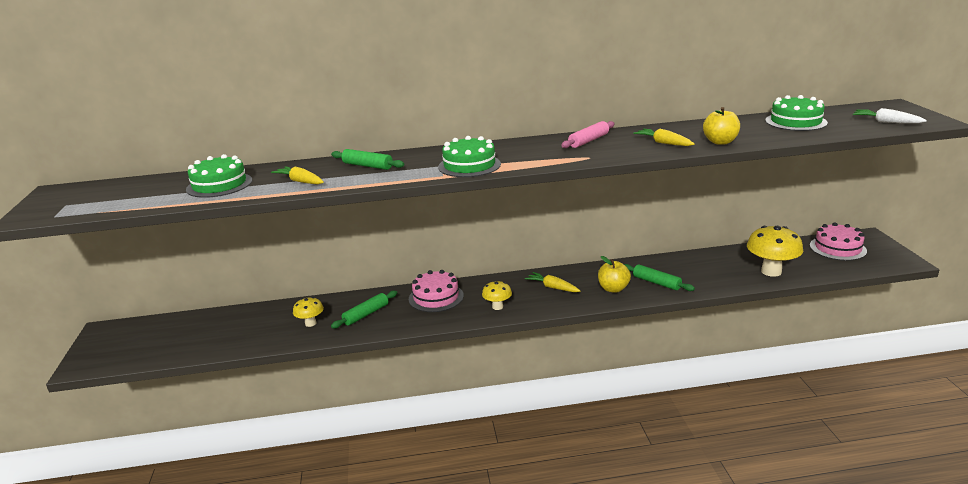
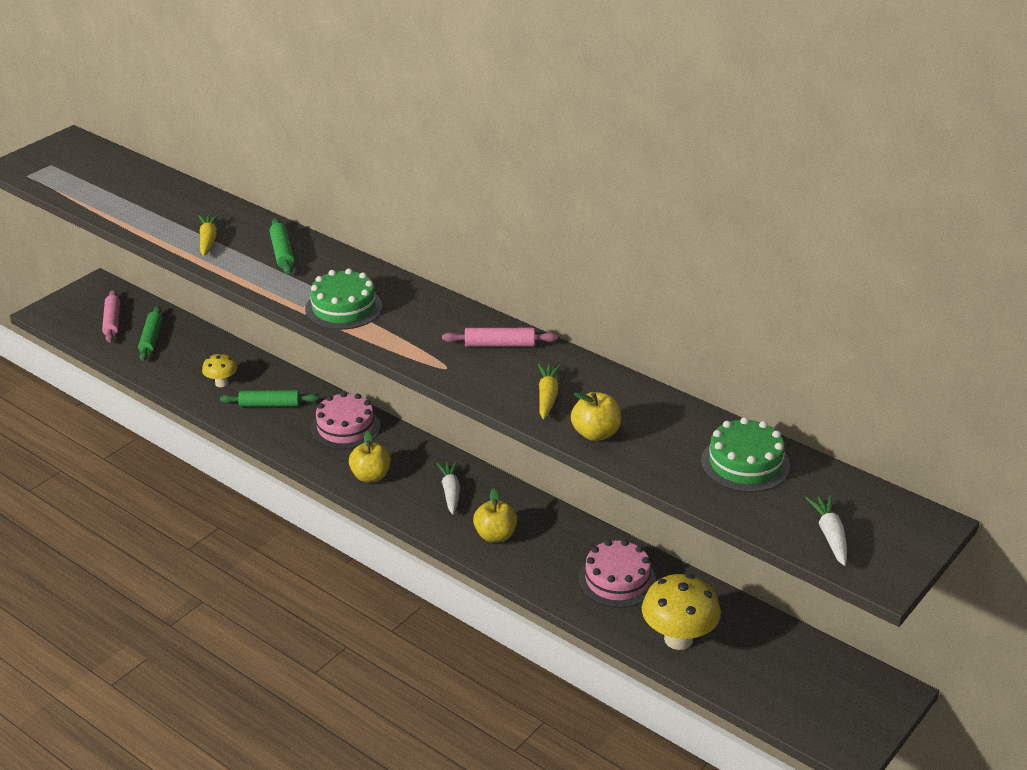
camera: 45 degrees right, 10 degrees up
green cake [186,154,252,198] -> none
yellow mushroom [482,280,512,310] -> yellow apple [349,431,391,482]
yellow carrot [525,272,580,292] -> white carrot [437,461,460,514]
green rolling pin [624,264,695,291] -> green rolling pin moved to [138,306,163,361]
pink cake [810,222,867,261] -> pink cake moved to [578,539,656,608]
none -> pink rolling pin [102,290,120,342]

